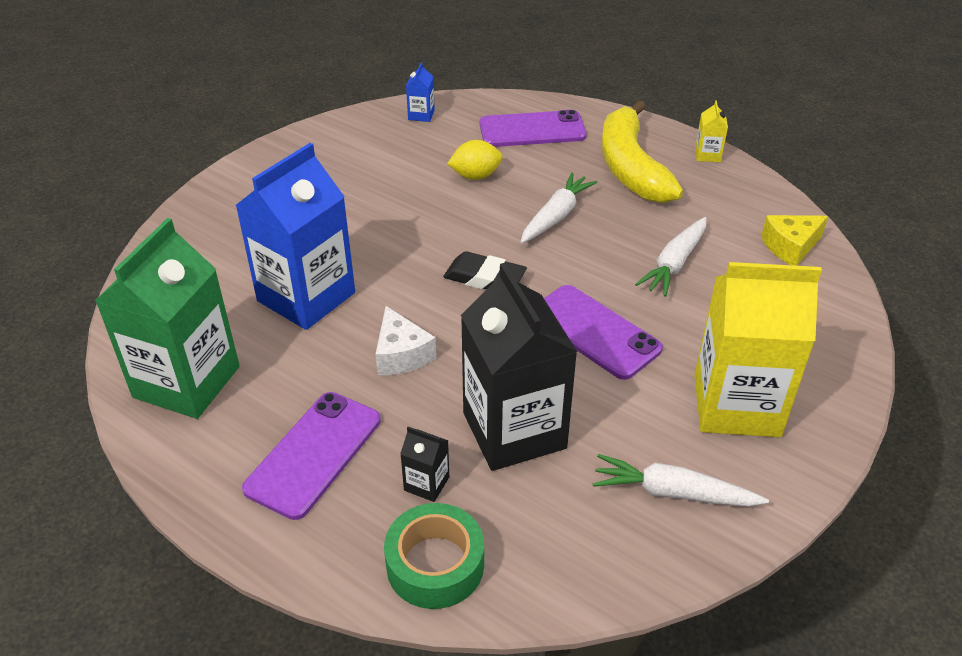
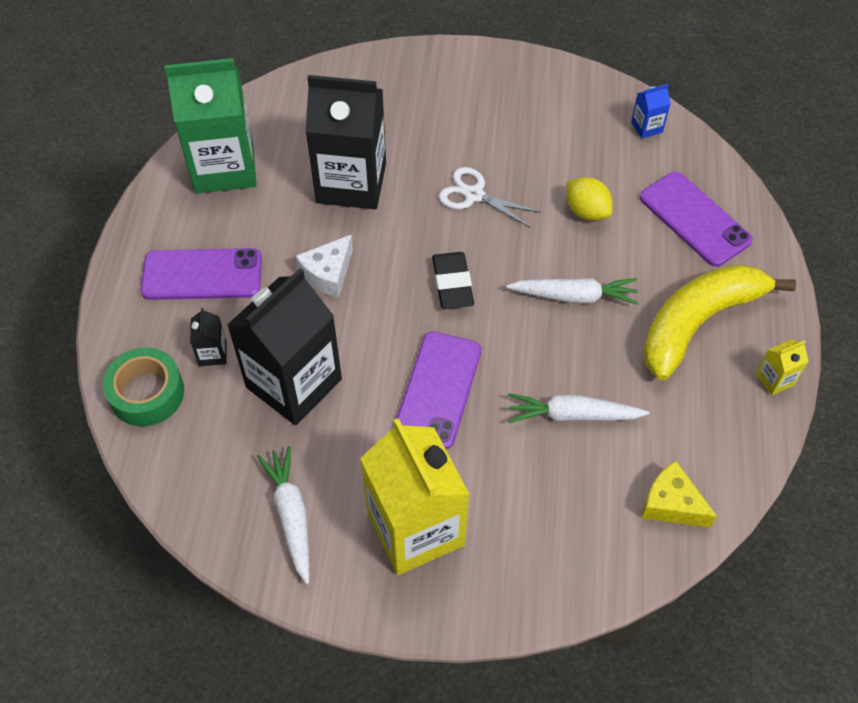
camera: 60 degrees right, 15 degrees up
blue carton [235,143,355,330] -> black carton [305,75,386,209]
none -> white scissors [439,167,541,228]

